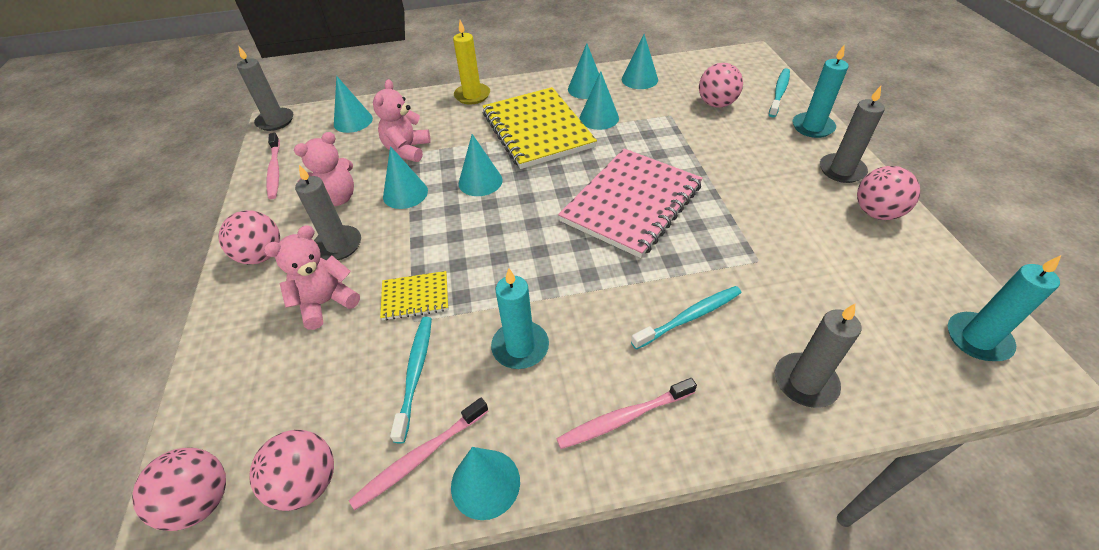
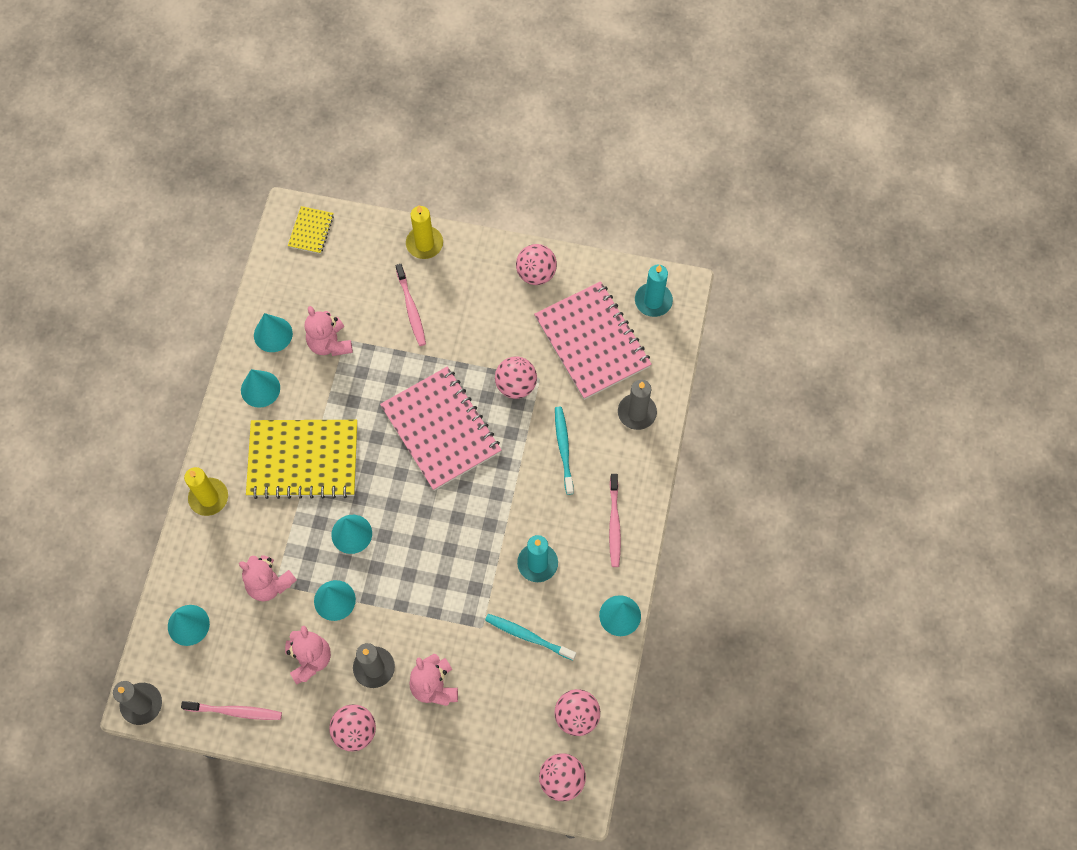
camera: 70 degrees left, 20 degrees up
pink toothbrush [349,398,488,510] -> pink toothbrush moved to [396,264,426,346]
yellow notebook [380,271,449,320] -> yellow notebook moved to [288,206,334,254]
turquoise cone [580,71,619,130] -> none
pink ball [699,63,743,108] -> pink ball moved to [495,356,537,399]
turquoise toothbrush [769,68,790,117] -> none
turquoise candle [793,45,849,138] -> yellow candle [406,206,443,259]
grey candle [820,86,885,183] -> none
none -> pink teddy bear [305,306,353,356]
none -> pink notebook [534,281,652,400]

